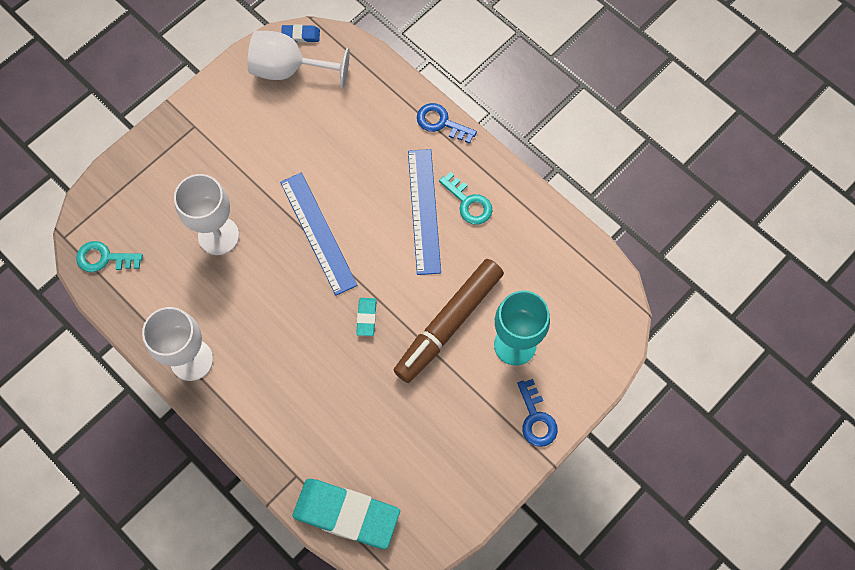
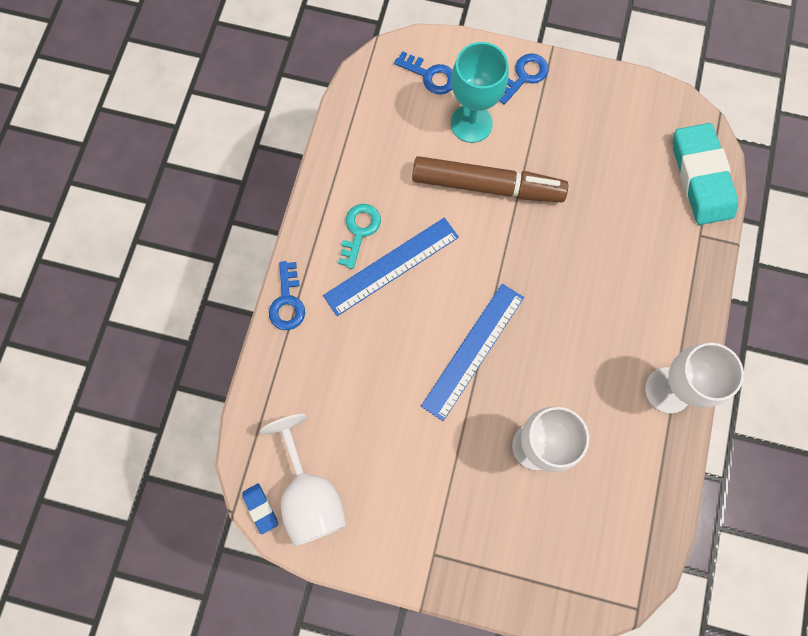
camera: 120 degrees left, 5 degrees up
turquoise key [76,241,143,272] -> none
turquoise eraser [356,298,377,336] -> none
none -> blue key [394,51,452,95]

